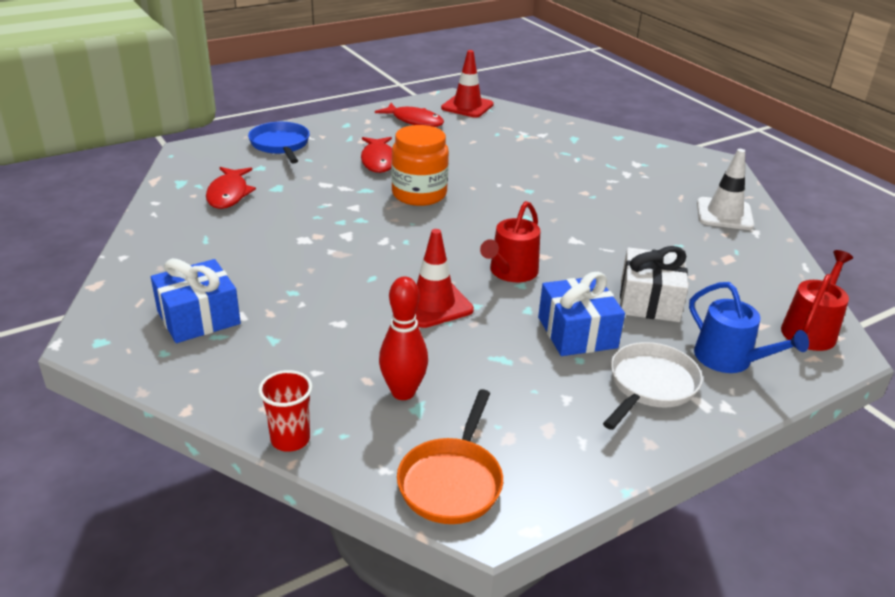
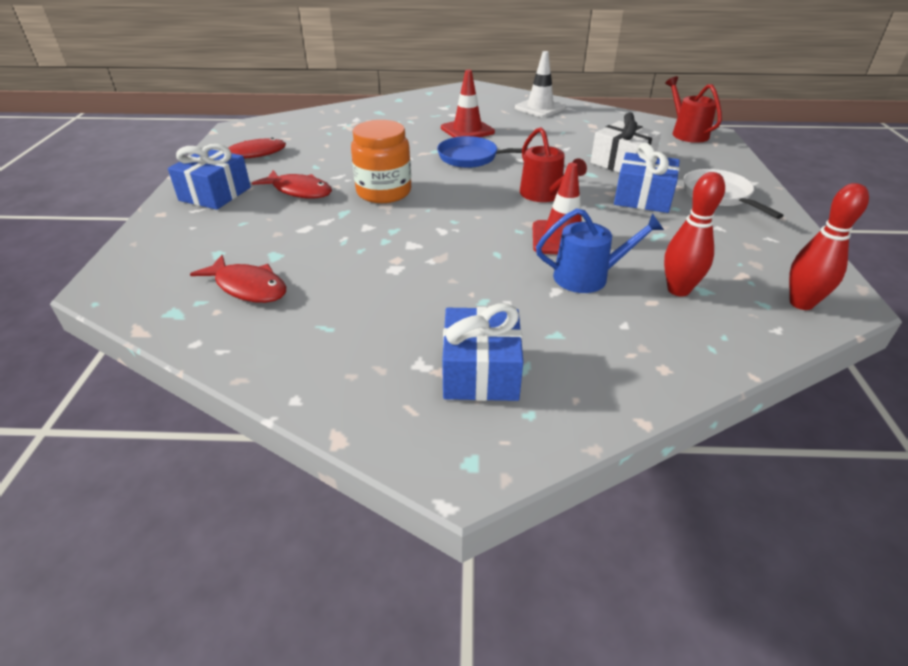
camera: 55 degrees left, 5 degrees up
blue pan [248,122,310,163] -> blue pan moved to [437,136,529,168]
red cup [258,370,313,452] -> none
orange pan [397,389,503,524] -> red bowling pin [789,183,869,310]
red traffic cone [441,50,494,118] -> red traffic cone moved to [441,70,495,138]
blue watering can [689,282,809,373] -> blue watering can moved to [536,208,664,293]
none -> blue gift [168,144,251,210]

